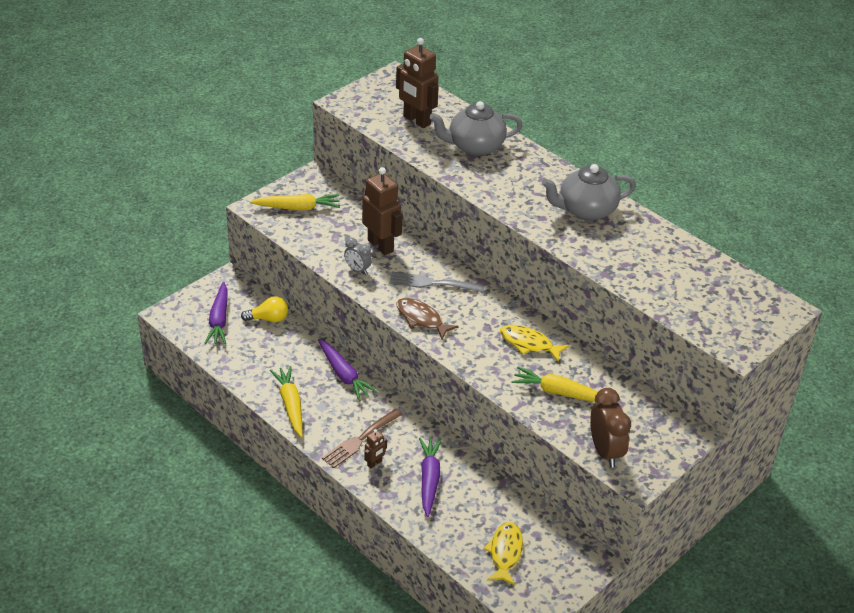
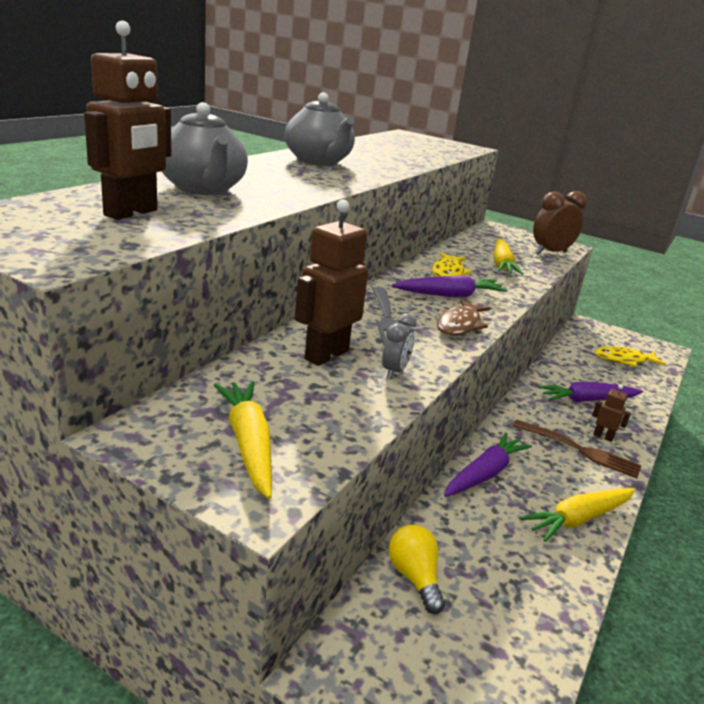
camera: 105 degrees left, 15 degrees down
purple carrot [204,282,228,344] -> purple carrot moved to [392,275,507,297]

